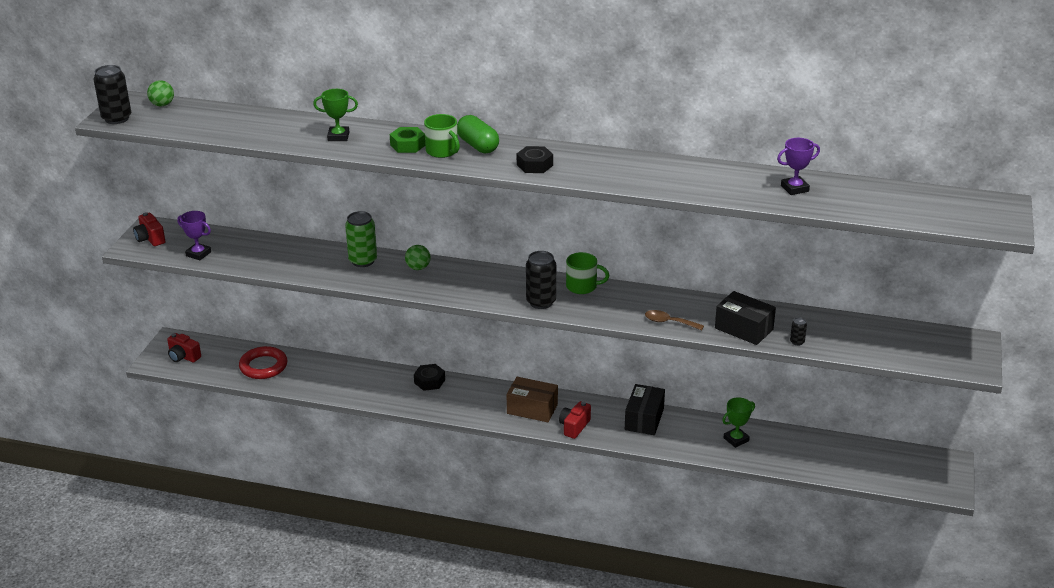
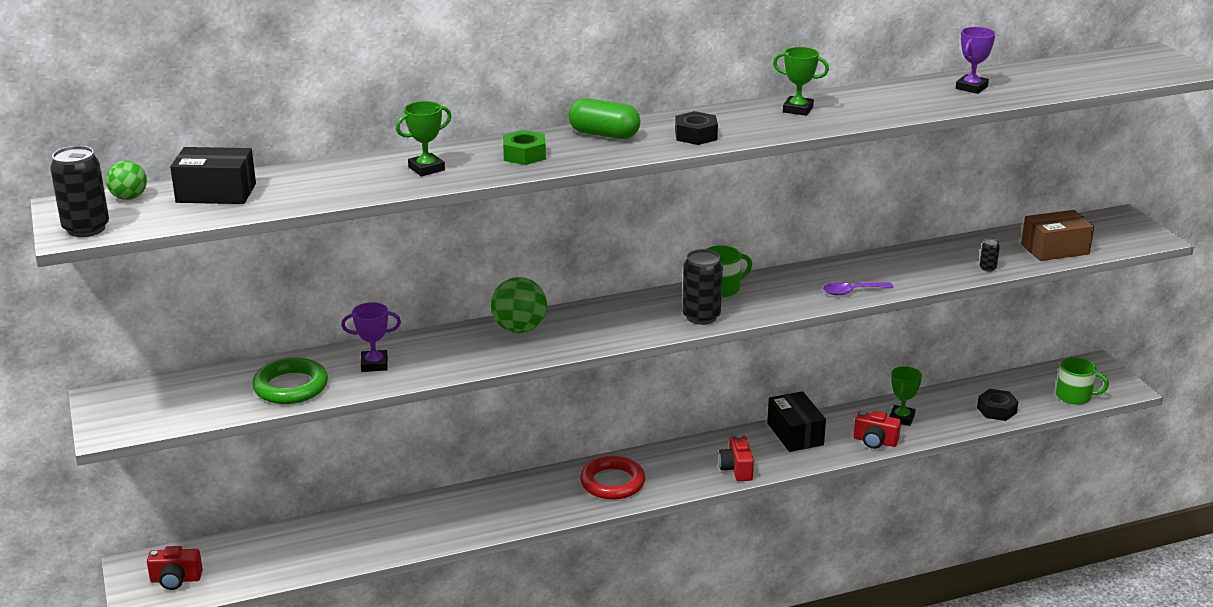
camera: 35 degrees left, 5 degrees down
red camera [133,212,165,246] -> red camera moved to [853,411,901,449]
purple trophy [177,211,211,260] -> purple trophy moved to [341,302,401,372]
red ring [239,346,287,379] -> red ring moved to [580,456,645,500]
green can [345,211,377,267] -> none
green ball [405,245,431,270] -> green ball [491,277,547,334], size x1.63
black nut [414,364,445,391] -> black nut moved to [977,389,1019,421]
green mug [424,114,460,158] -> green mug moved to [1056,357,1109,405]
brown box [507,377,558,422] -> brown box moved to [1021,210,1094,261]
brown spoon [645,310,704,330] -> purple spoon [823,282,894,296]
black box [715,291,776,345] -> black box moved to [170,147,256,204]
none -> green ring [252,358,328,404]
none -> green trophy [773,47,829,116]

